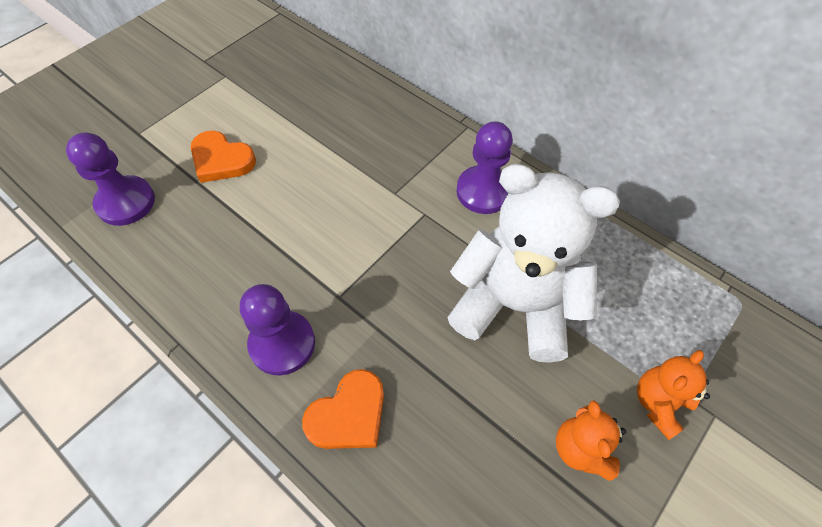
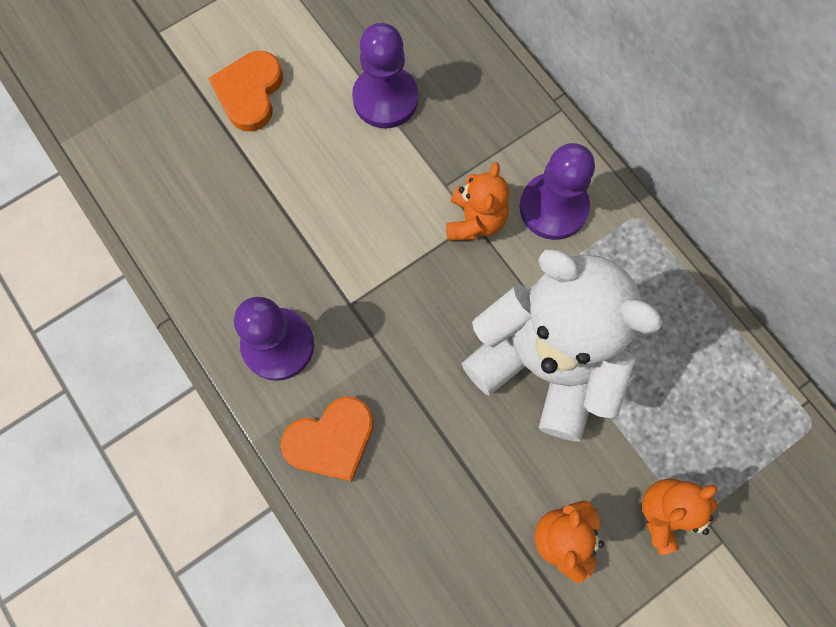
camera: 15 degrees right, 15 degrees up
purple pawn [66,132,155,226] -> purple pawn moved to [352,23,418,128]
orange heart [190,131,256,183] -> orange heart turned 60 degrees clockwise [208,51,283,131]
none -> orange teddy bear [446,162,509,241]

